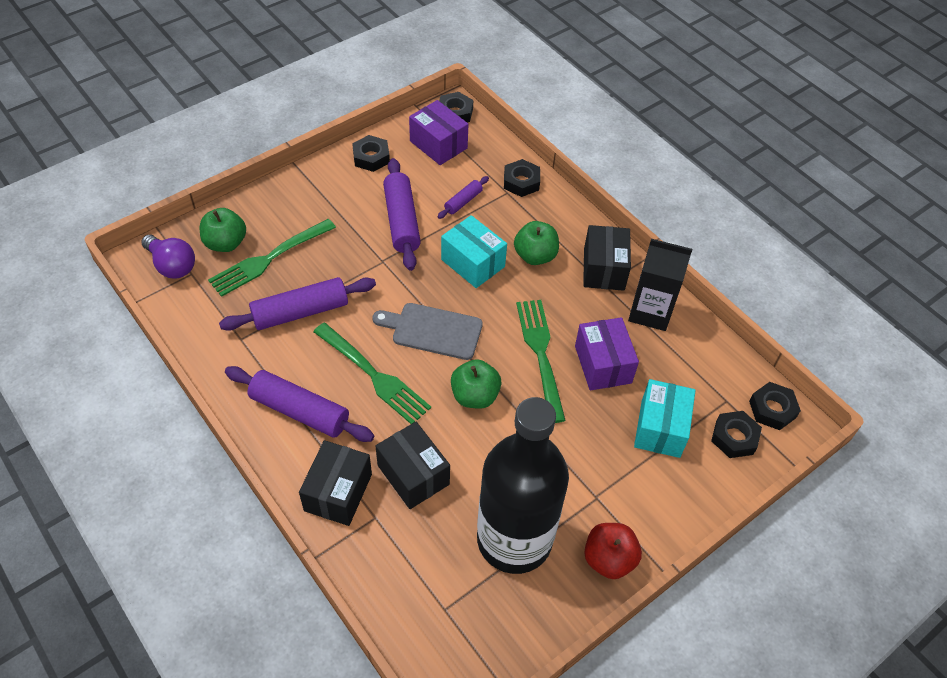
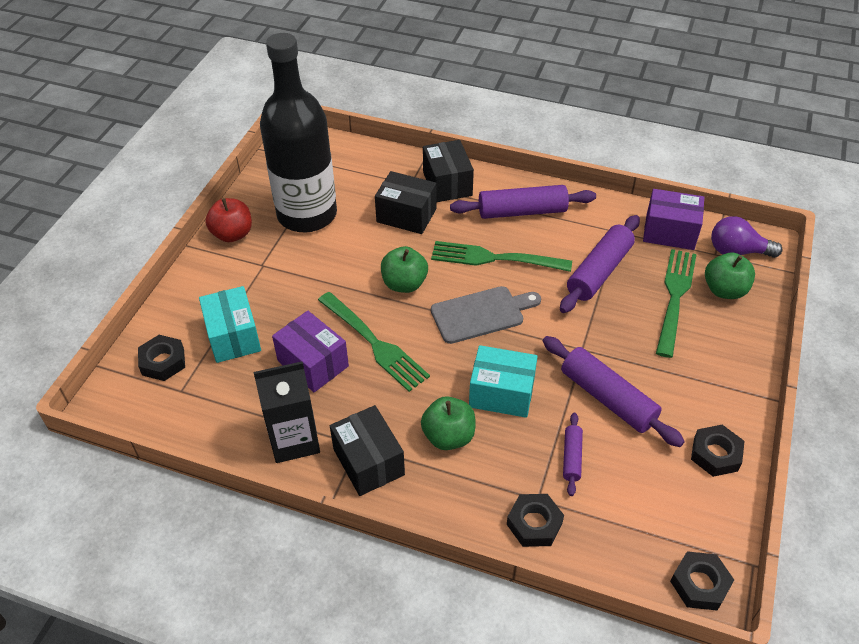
camera: 150 degrees right, 5 degrees down
purple box [409,100,468,165] -> purple box moved to [643,189,704,250]
black nut [749,382,801,430] -> none

